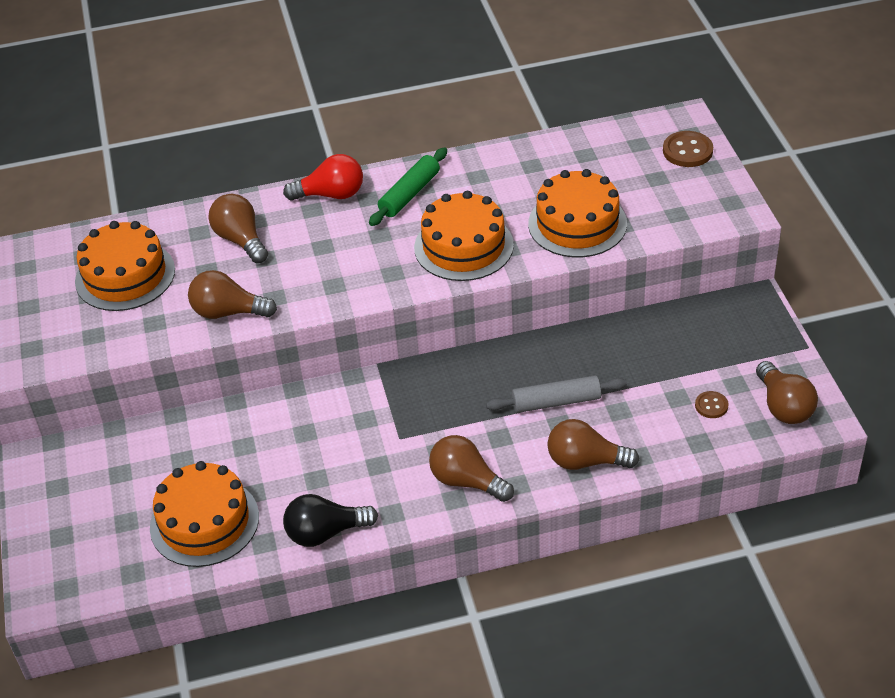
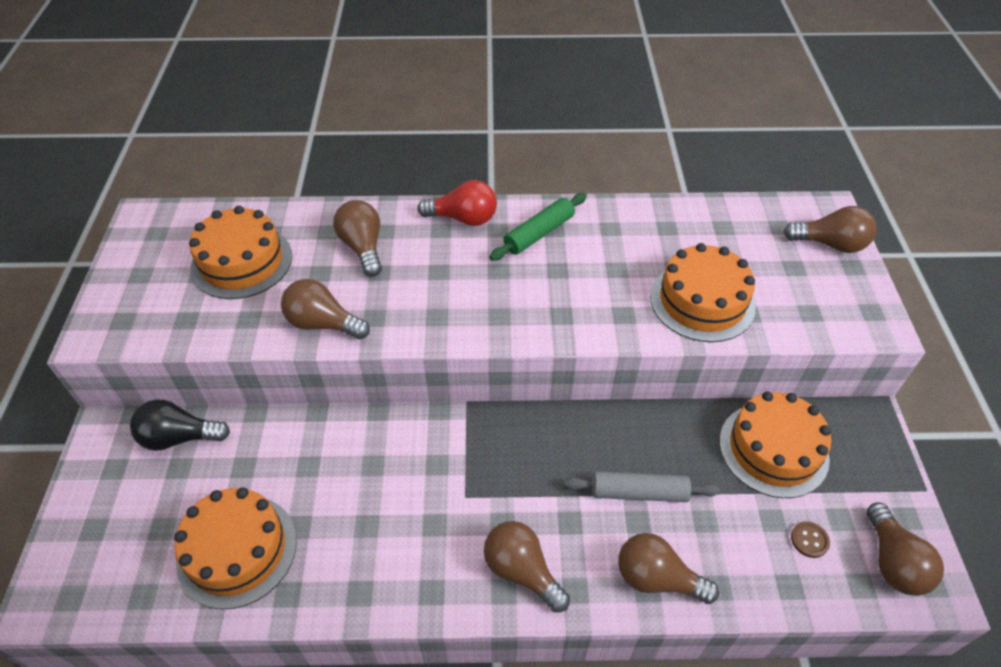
camera: 10 degrees right, 5 degrees up
black light bulb [283,494,378,547] -> black light bulb moved to [130,399,230,451]
orange cake [414,191,514,281] -> orange cake moved to [719,391,832,498]
brown button [663,131,713,167] -> brown light bulb [783,206,876,253]

